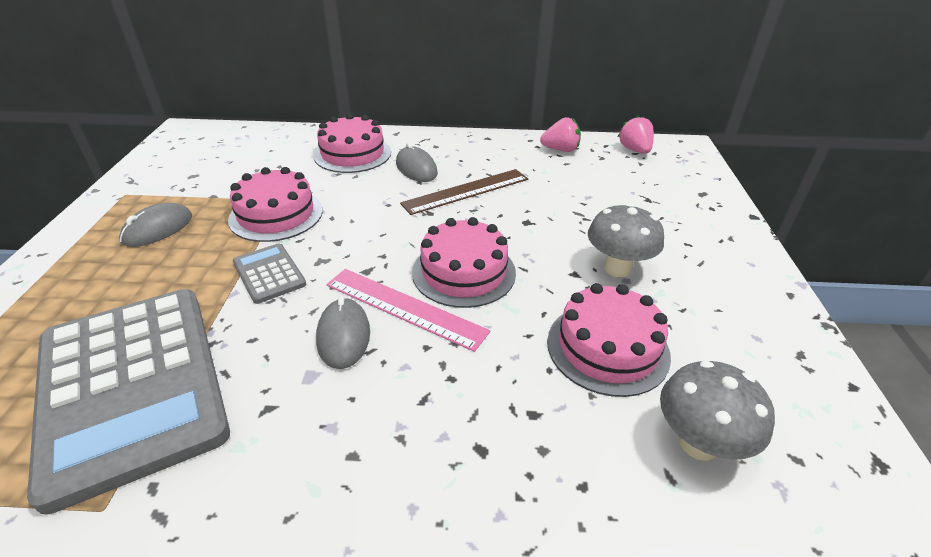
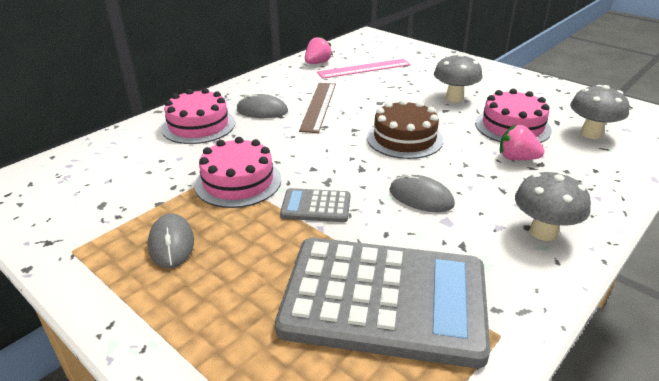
camera: 50 degrees left, 5 degrees down
pink ruler [326,269,490,352] -> pink ruler moved to [317,59,411,79]
pink cake [412,217,516,308] -> brown cake [367,99,444,159]
pink strawberry [618,115,654,154] -> pink strawberry moved to [500,124,545,160]
none -> grey mushroom [515,172,591,241]

